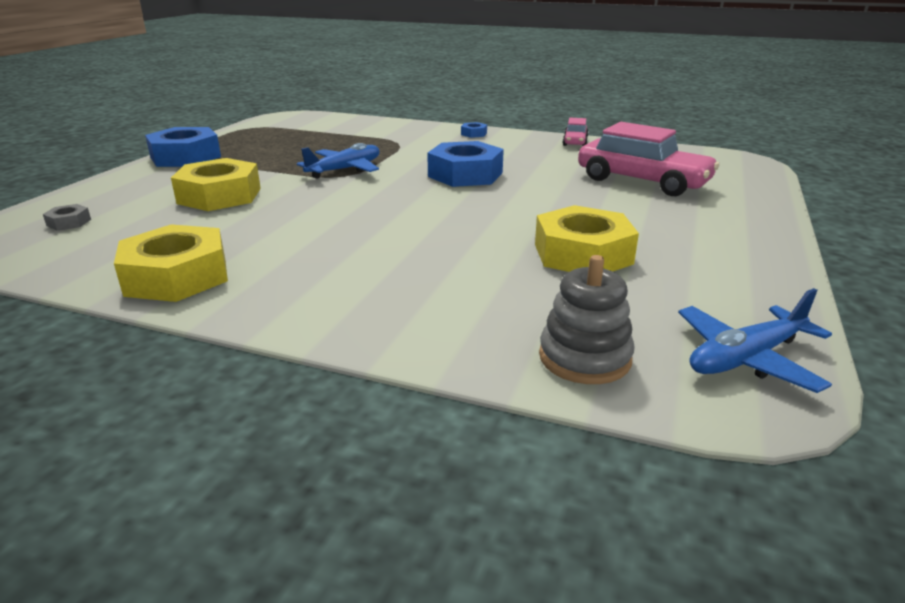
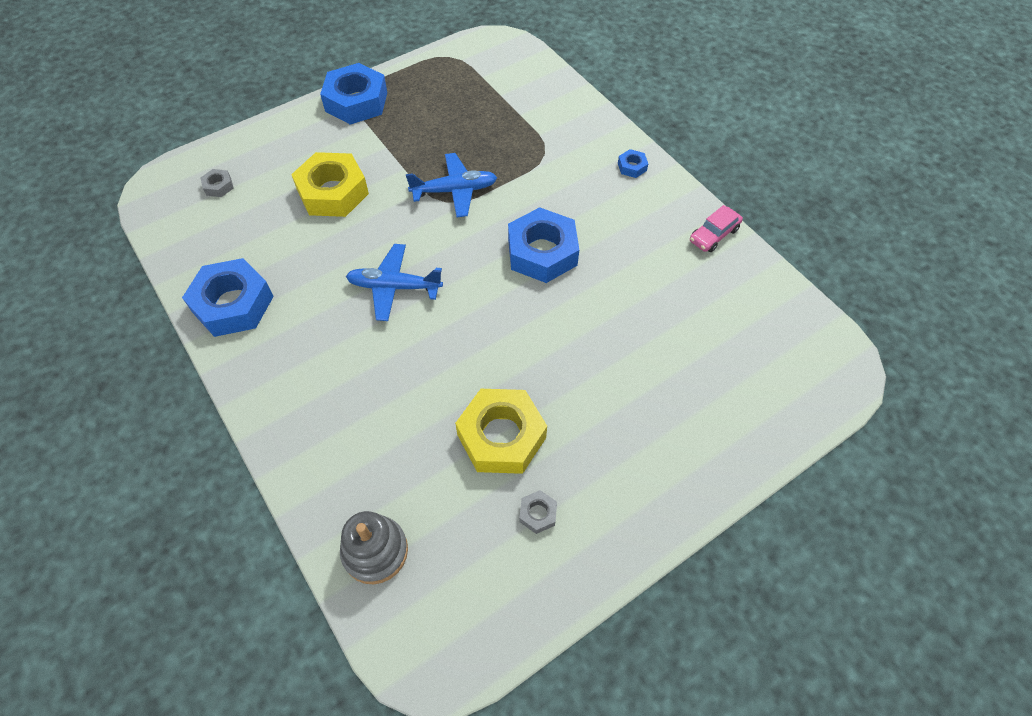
camera: 35 degrees right, 30 degrees up
yellow nut [114,225,228,302] -> blue nut [182,258,274,337]
pink car [578,122,719,196] -> none
blue plane [678,288,832,393] -> blue plane moved to [346,244,443,321]
none -> grey nut [519,490,557,534]

